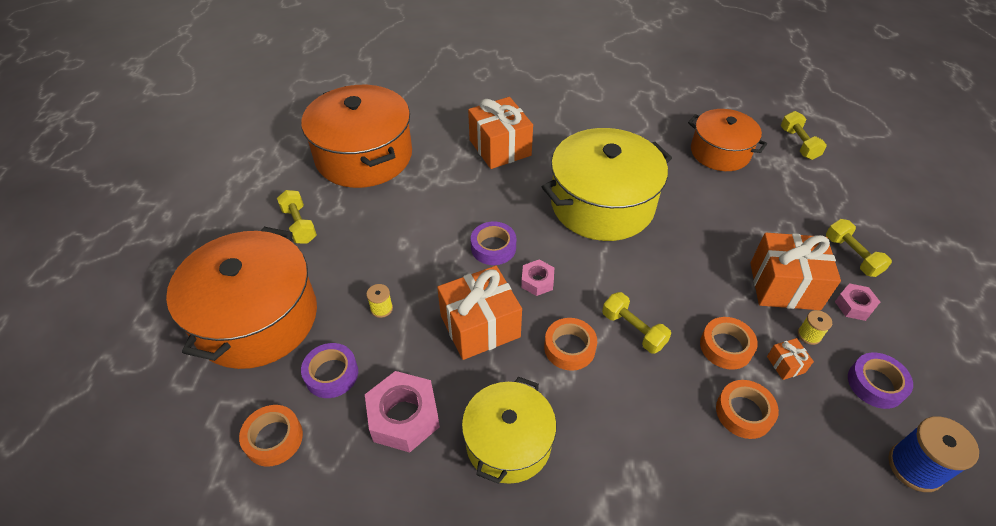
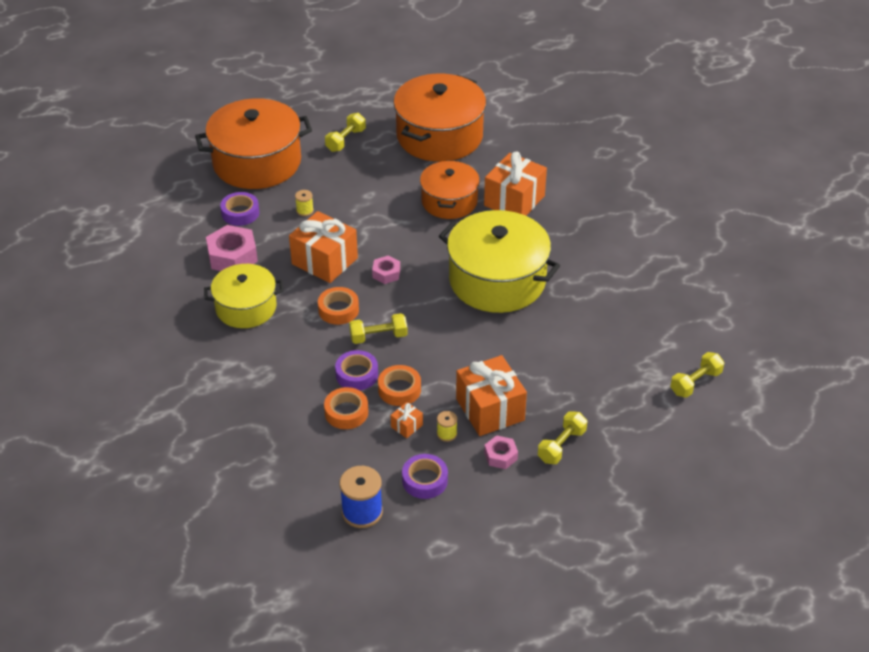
camera: 60 degrees right, 5 degrees down
orange tape [239,405,303,467] -> none
purple tape [471,222,516,265] -> purple tape moved to [335,350,378,390]
yellow dumbbell [602,292,671,354] -> yellow dumbbell turned 60 degrees clockwise [349,313,408,344]
orange pot [688,109,767,171] -> orange pot moved to [420,160,480,219]

